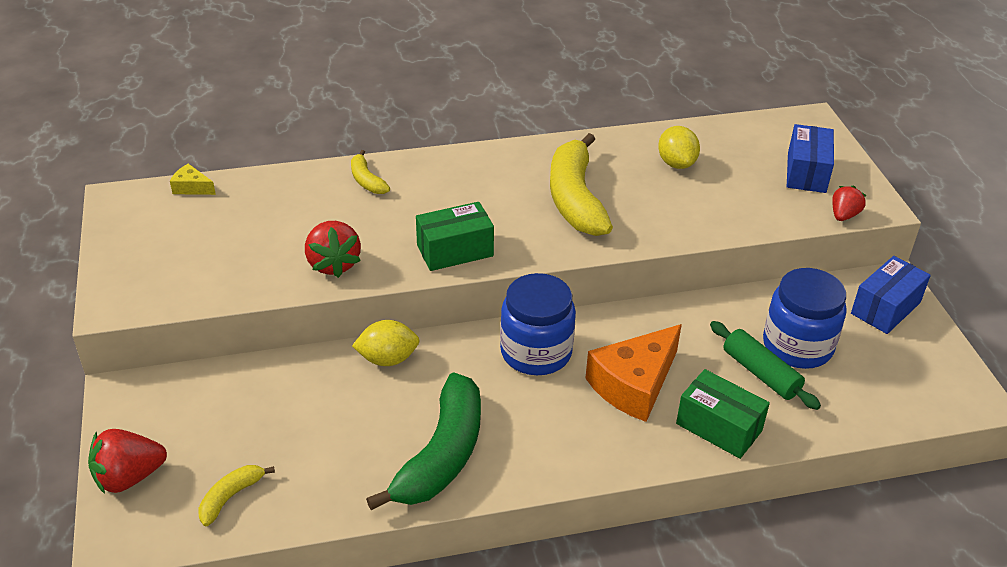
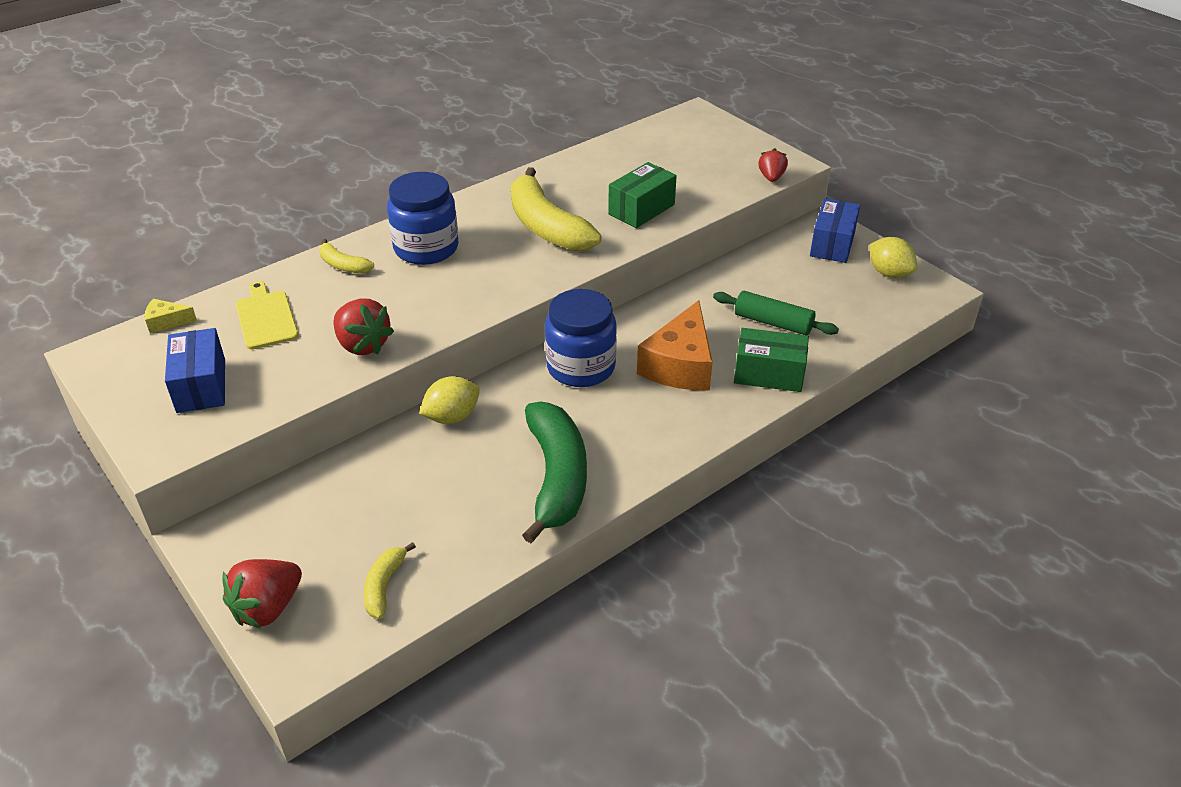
camera: 25 degrees left, 0 degrees up
green box [416,202,494,271] -> green box moved to [608,162,677,228]
yellow lemon [658,126,700,169] -> yellow lemon moved to [869,237,917,278]
blue jar [763,268,847,369] -> blue jar moved to [387,172,458,265]
blue box [787,124,834,193] -> blue box moved to [165,328,225,413]
none -> yellow cutting board [236,281,299,350]

